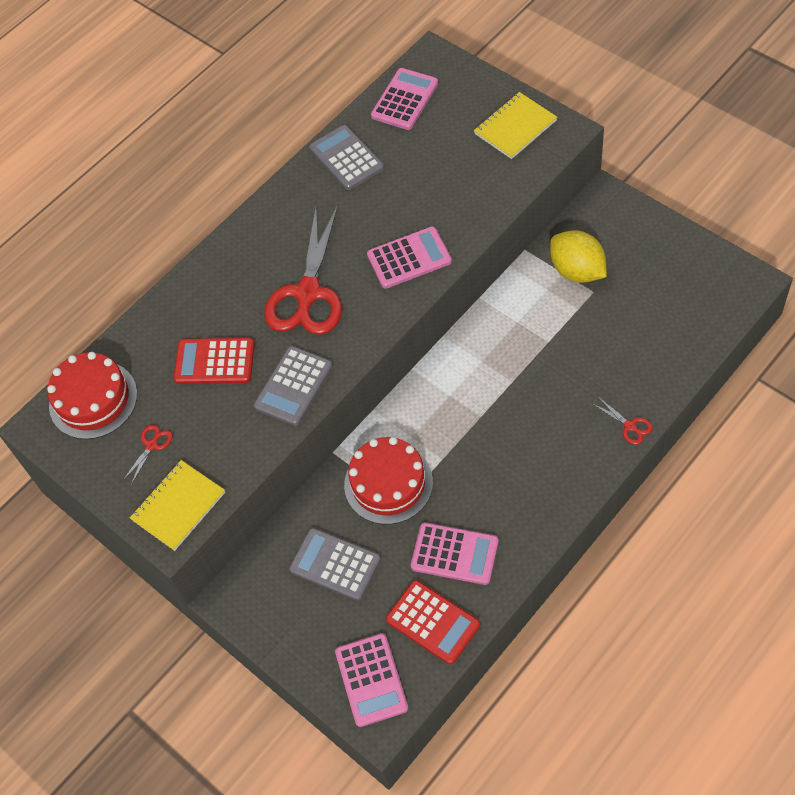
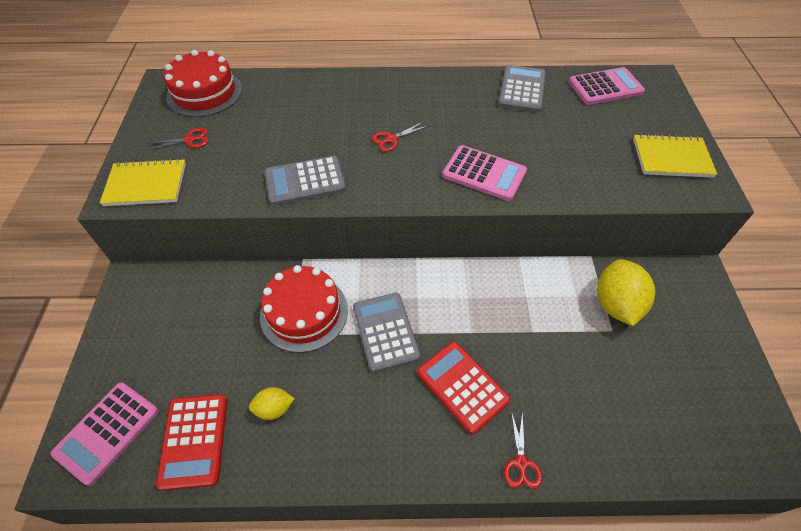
camera: 40 degrees right, 5 degrees down
red calculator [173,338,255,384] -> red calculator moved to [417,342,511,434]
red scissors [264,205,342,335] -> red scissors [372,122,428,152], size x0.40
grey calculator [289,528,381,601] -> grey calculator moved to [353,293,420,373]
pink calculator [411,522,499,585] -> yellow lemon [249,387,295,420]

